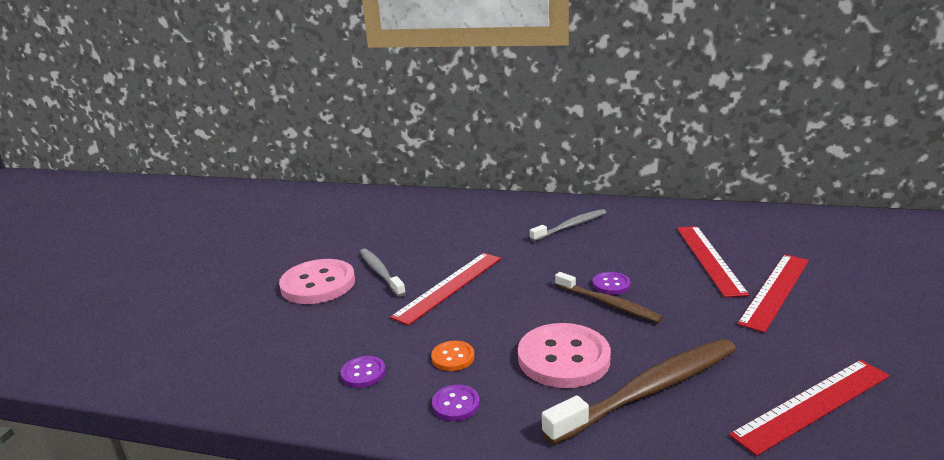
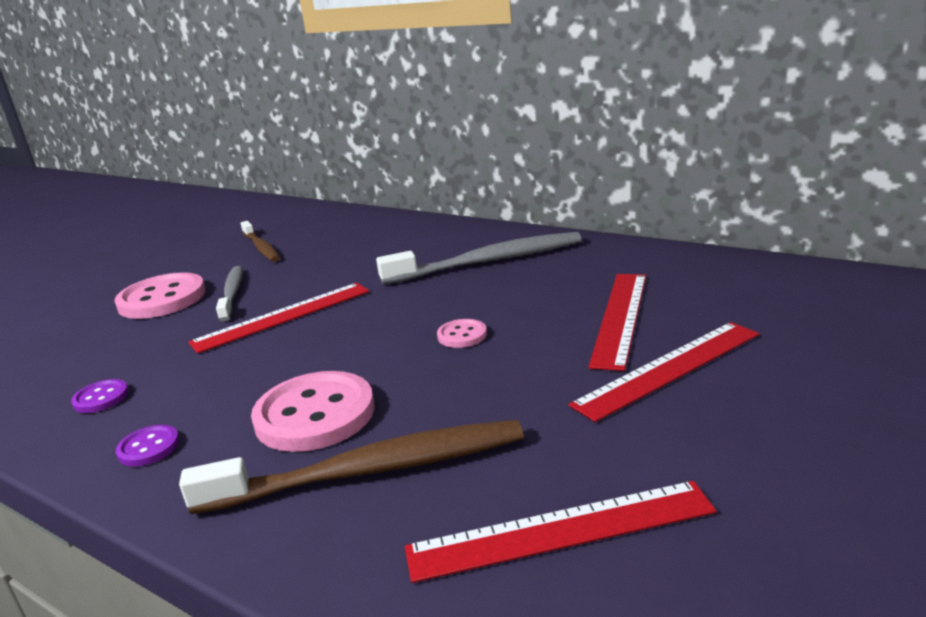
camera: 20 degrees right, 0 degrees up
orange button [431,341,475,371] -> none
grey toothbrush [530,209,606,242] -> grey toothbrush [376,232,582,284], size x1.67
brown toothbrush [555,272,663,323] -> brown toothbrush moved to [241,221,280,262]
purple button [593,272,630,295] -> pink button [437,319,487,348]

